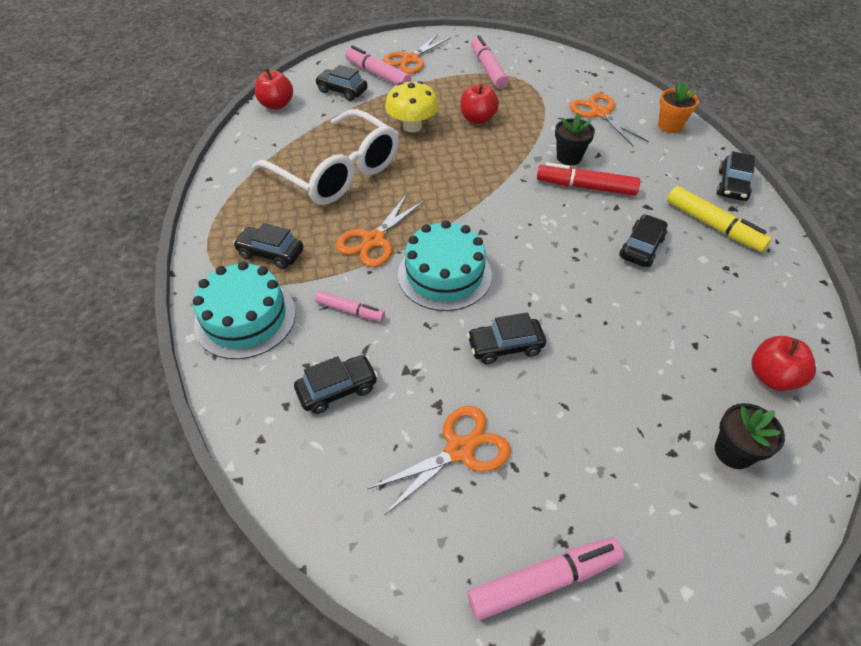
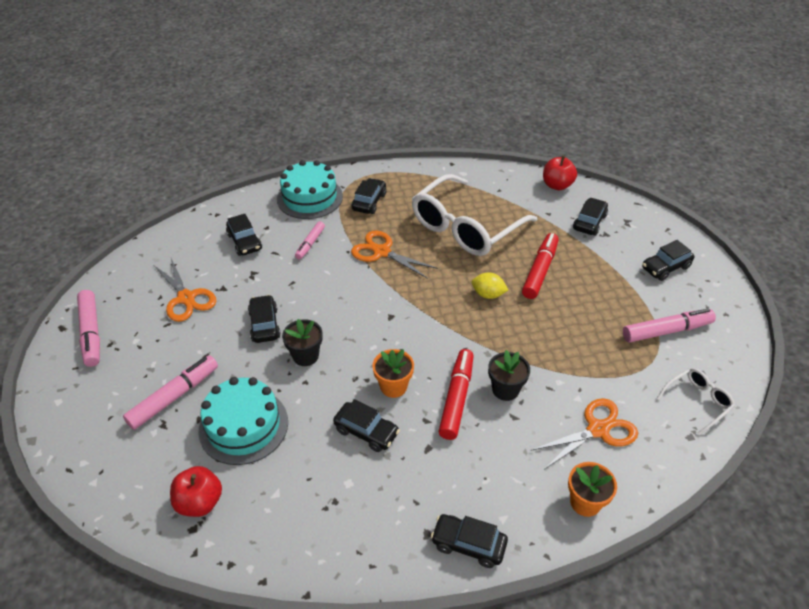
camera: 90 degrees right, 5 degrees down
pink marker [345,45,411,85] -> pink marker moved to [123,355,218,430]
orange scissors [383,34,451,74] -> black car [642,240,694,281]
yellow mushroom [385,81,439,133] -> red marker [522,233,559,299]
turquoise cake [398,220,492,311] -> turquoise cake moved to [198,377,288,465]
red apple [460,84,499,124] -> none
yellow marker [667,186,772,252] -> none
black flower pot [715,403,785,469] -> black flower pot moved to [282,319,323,366]
none -> orange flower pot [372,349,414,398]
none -> yellow lemon [471,273,508,299]
none -> white glasses [656,368,735,435]

